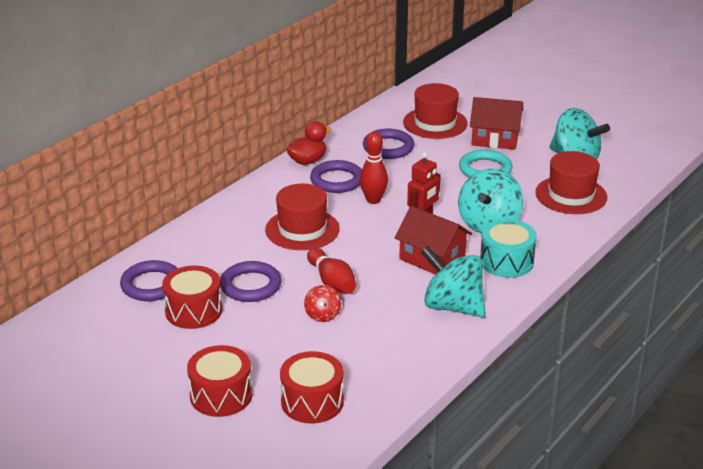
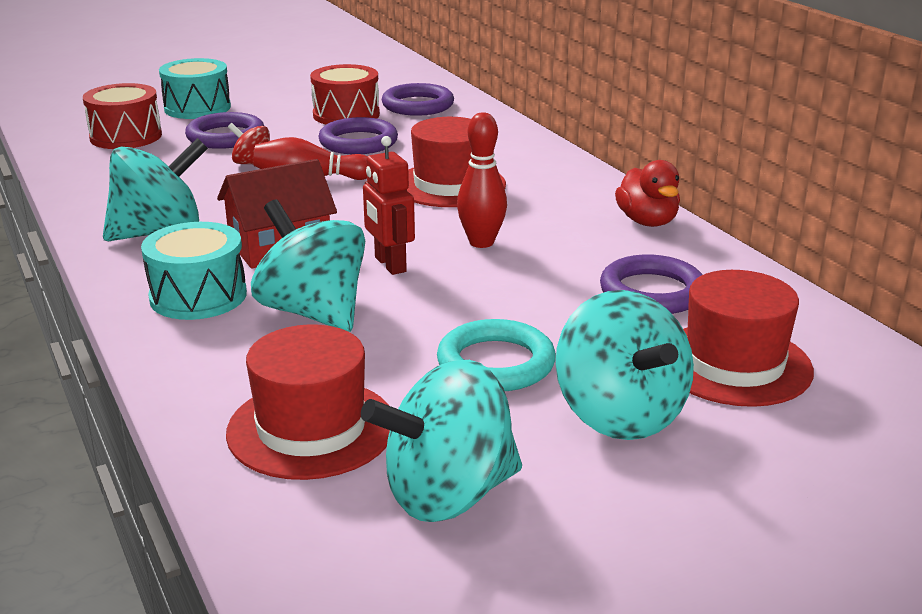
camera: 115 degrees right, 5 degrees down
red drum [187,345,252,417] -> turquoise drum [159,58,231,119]
purple ring [310,160,362,193] -> purple ring moved to [185,112,264,149]
red house [470,97,523,150] -> turquoise spinning top [555,290,694,440]

